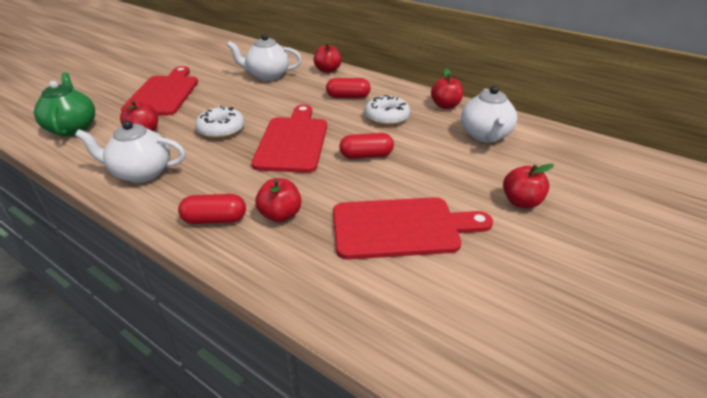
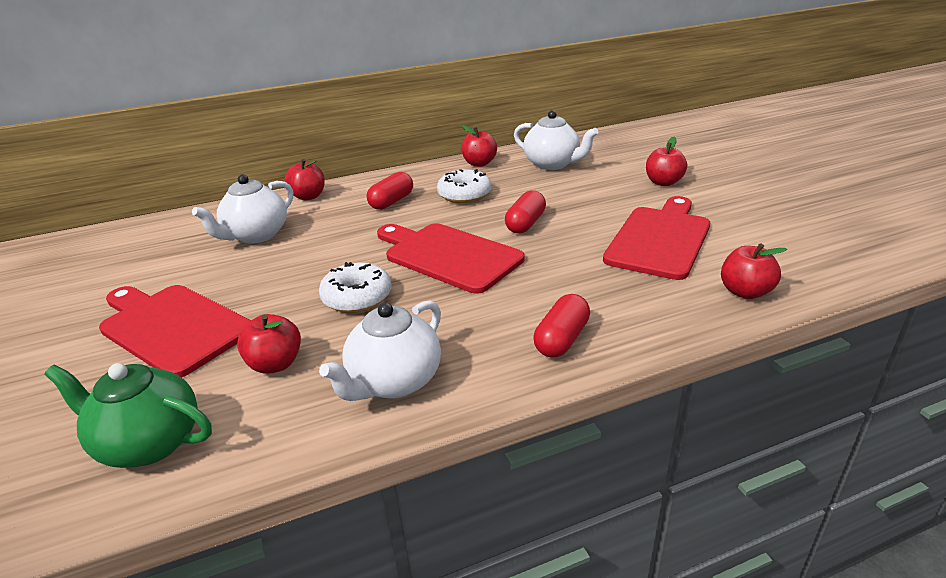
camera: 55 degrees left, 5 degrees down
red apple [255,178,301,222] -> red apple moved to [721,243,787,299]

